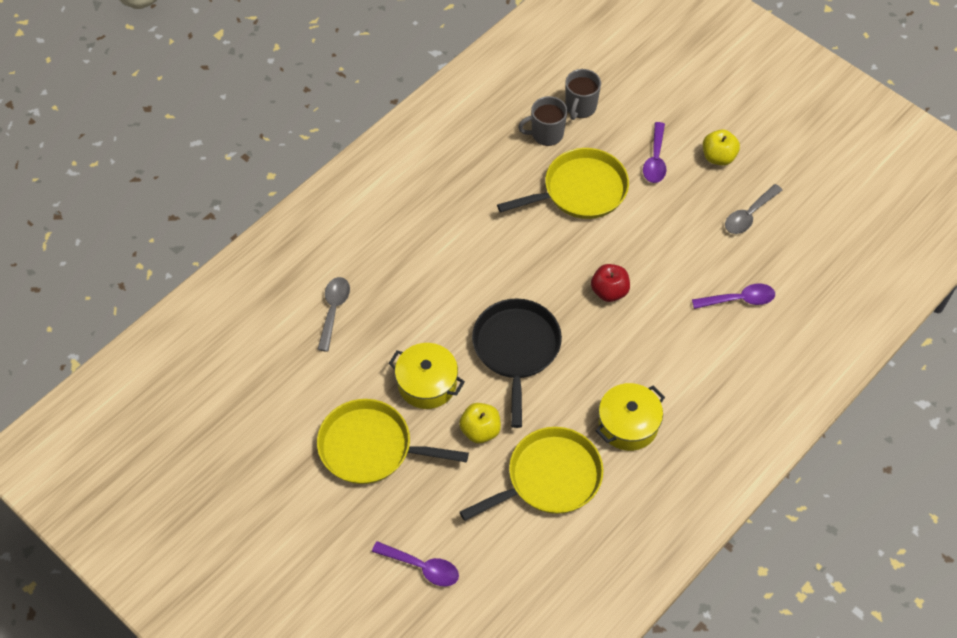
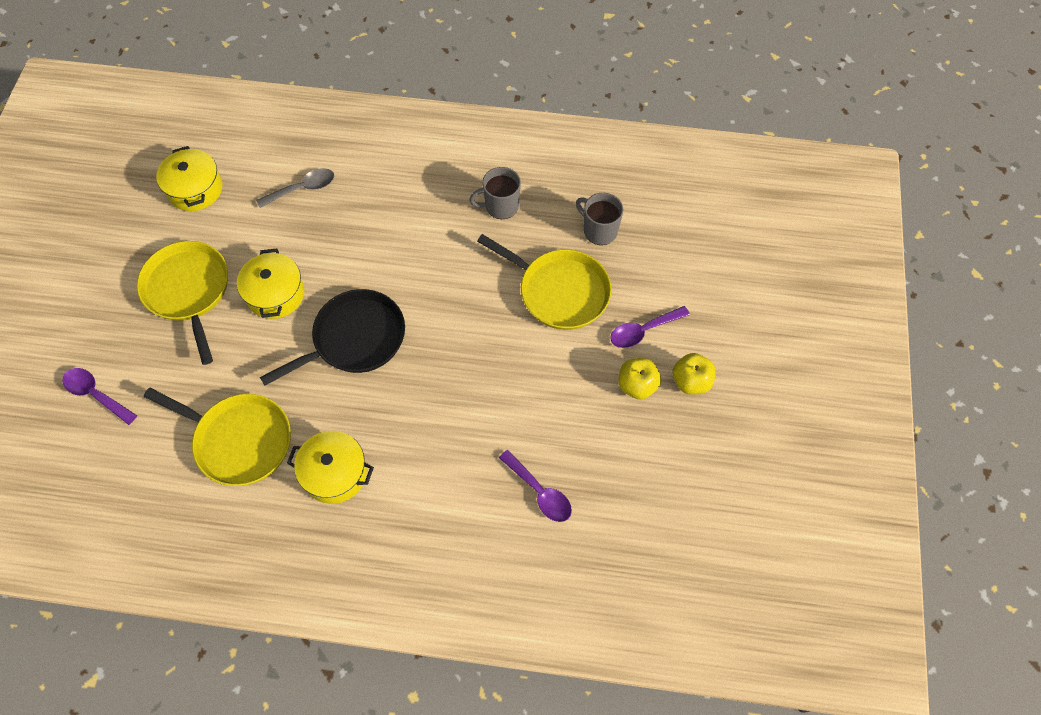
camera: 55 degrees right, 5 degrees up
purple spoon [372,541,459,587] -> purple spoon turned 135 degrees clockwise [62,368,137,425]
yellow apple [459,403,501,443] -> yellow apple moved to [618,358,661,400]
grey mug [565,69,601,120] -> grey mug moved to [469,167,521,219]
red apple [591,264,630,302] -> none
grey spoon [725,184,782,234] -> none
none -> yellow pot [156,146,222,211]

